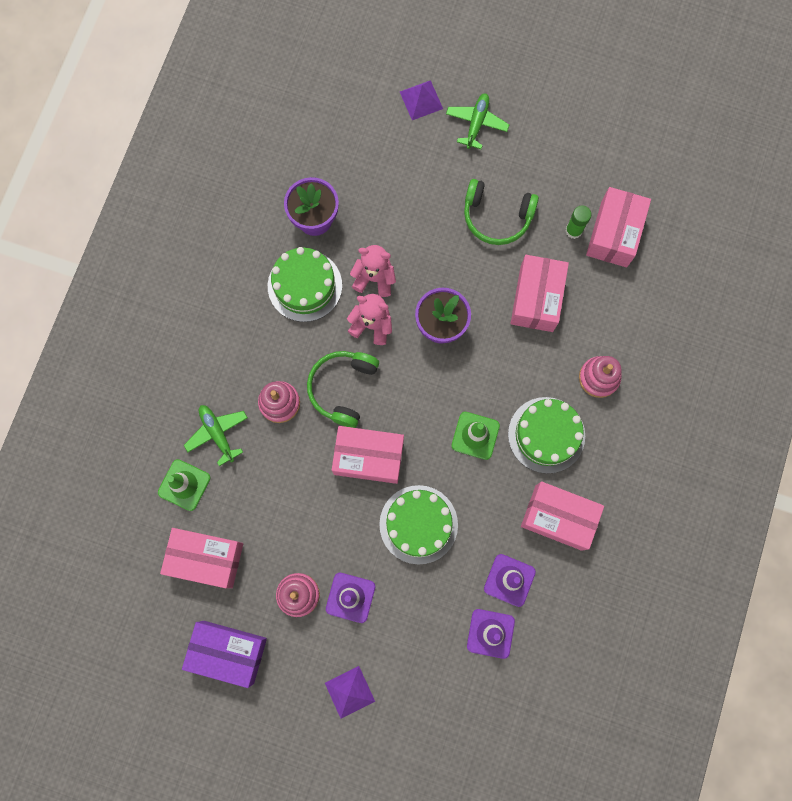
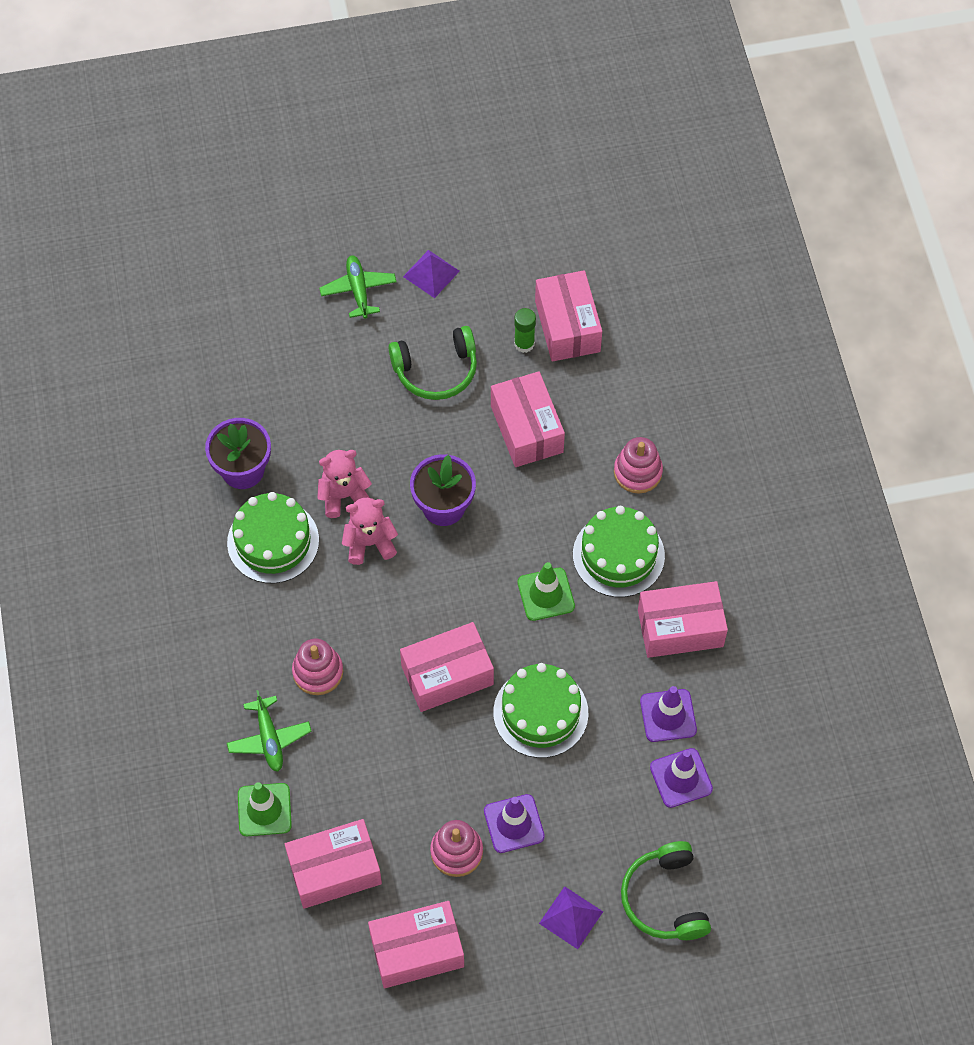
camera: 30 degrees left, 15 degrees down
purple box [182,621,267,688] -> pink box [368,901,464,988]
green plane [184,405,248,466] -> green plane turned 135 degrees counterclockwise [227,690,311,772]
green headphones [307,351,379,428] -> green headphones moved to [621,841,711,940]
purple pyramid [400,80,443,120] -> purple pyramid moved to [403,250,460,298]

